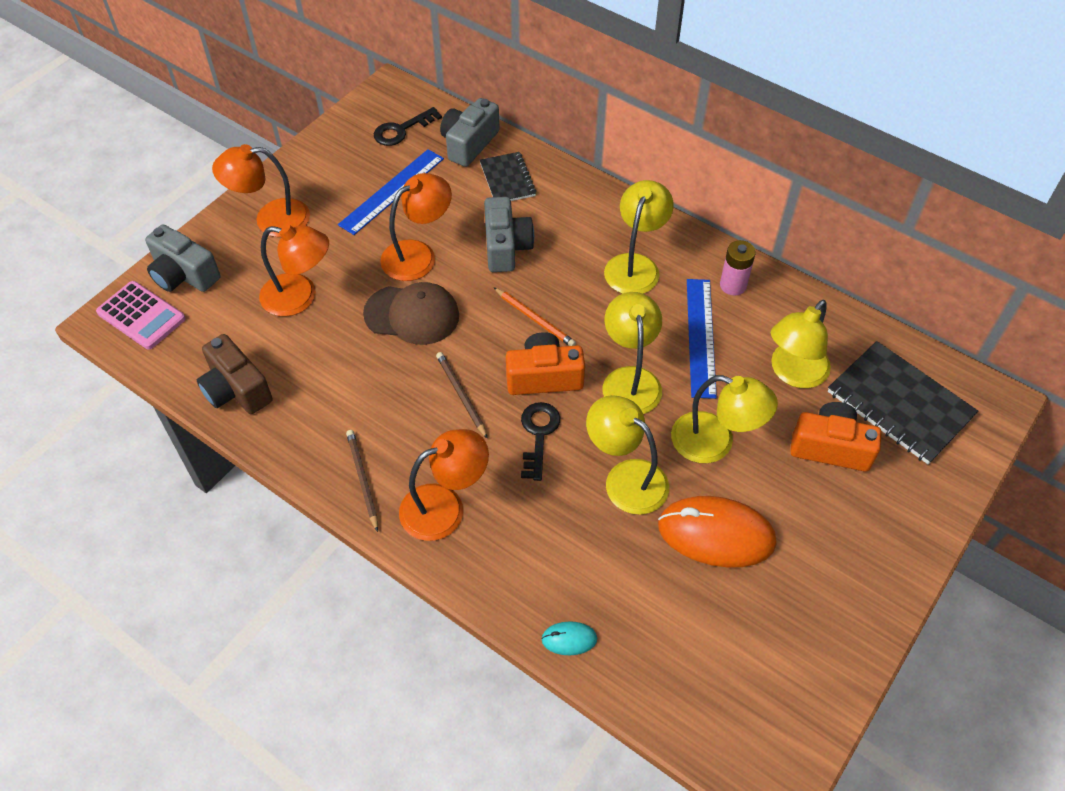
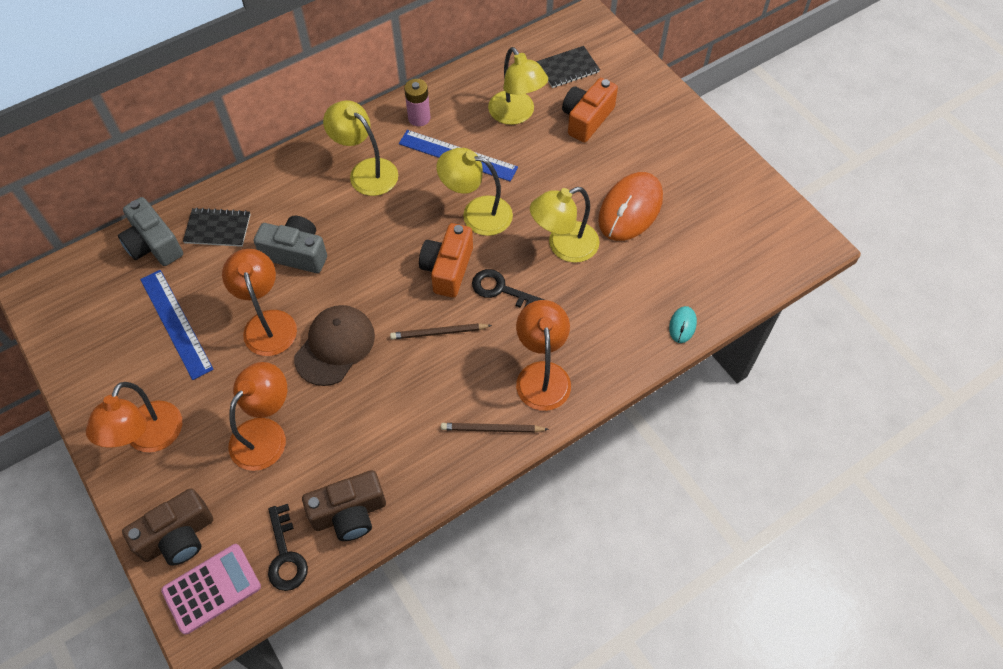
camera: 70 degrees left, 5 degrees up
grey camera [145,225,220,292] -> brown camera [122,488,213,566]
black key [374,107,442,146] -> black key moved to [268,504,308,591]
orange pencil [493,287,576,346] -> none
yellow lamp [671,375,778,463] -> none
black notebook [828,341,978,464] -> black notebook [537,46,600,88], size x0.59

